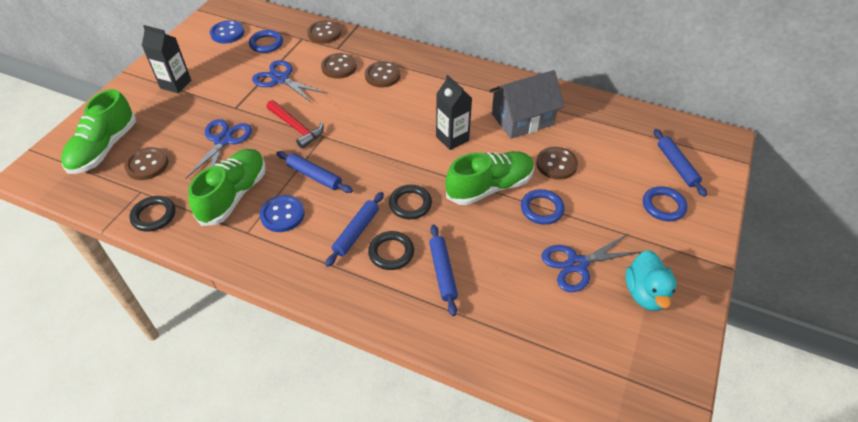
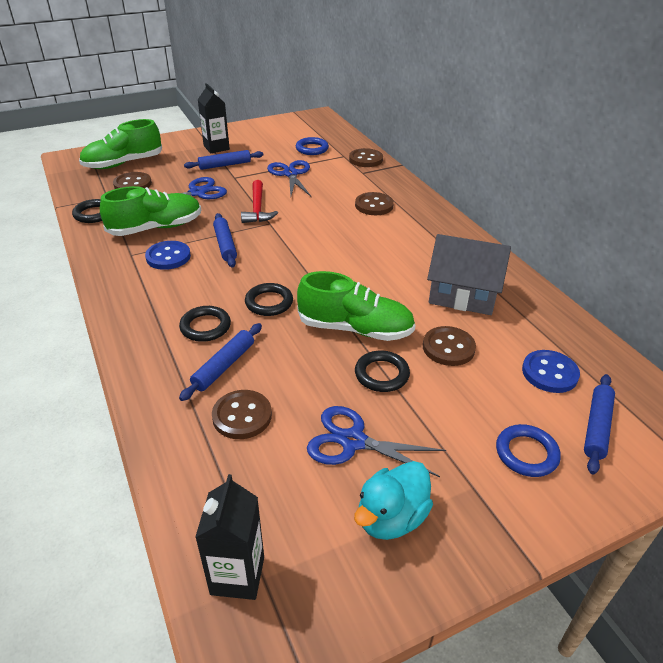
camera: 40 degrees right, 10 degrees down
blue button [210,20,244,43] -> blue button moved to [522,350,580,393]
brown button [321,53,357,79] -> brown button moved to [212,390,272,439]
blue rolling pin [325,192,384,267] -> blue rolling pin moved to [184,150,264,170]
black carton [436,75,472,150] -> black carton moved to [195,474,264,600]
blue ring [521,189,565,225] -> black ring [355,351,410,392]

